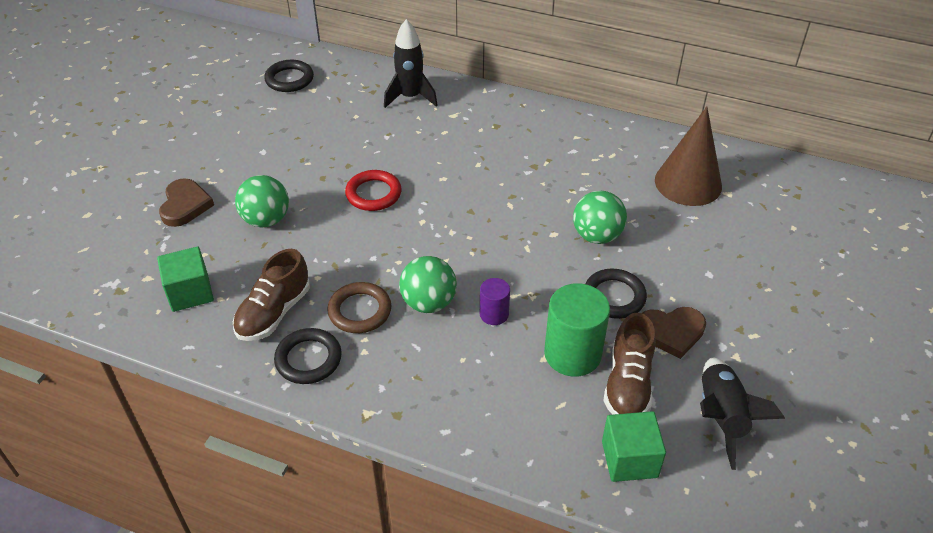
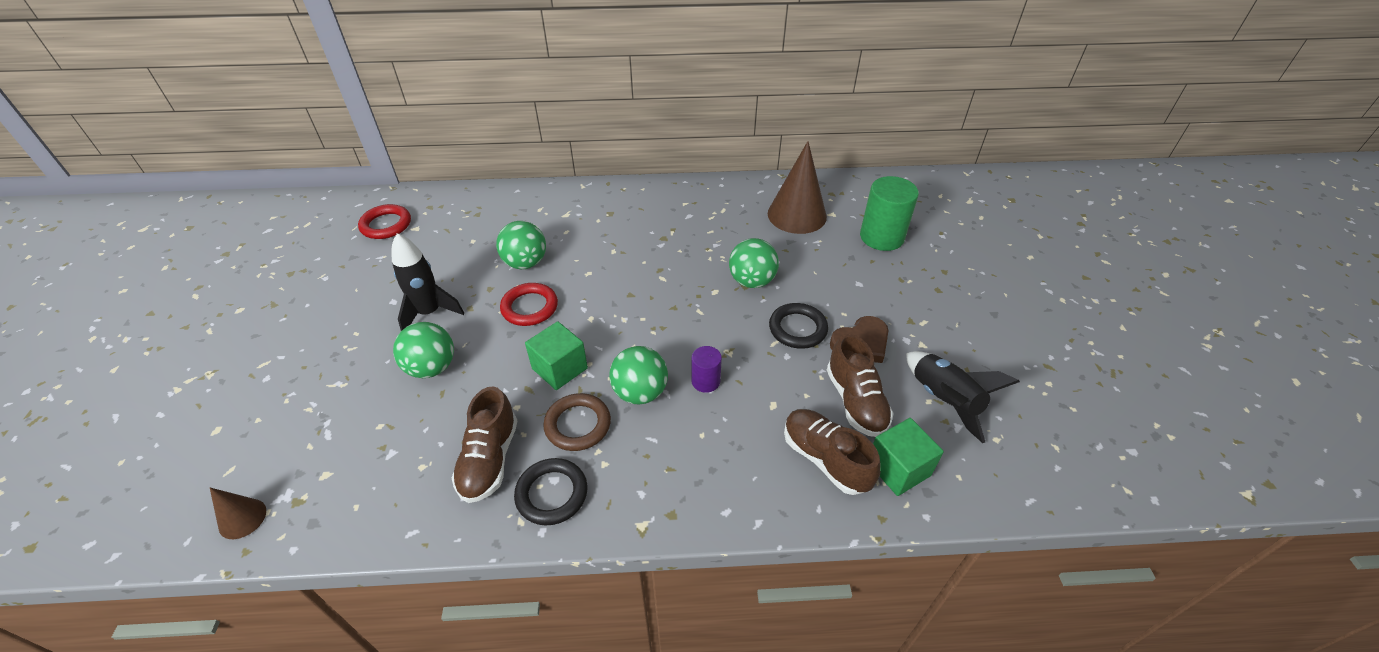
camera: 25 degrees left, 0 degrees up
green cube [157,247,214,312] -> green cube moved to [525,321,588,390]
brown heart [159,178,214,227] -> none
black ring [264,60,314,92] -> red ring [358,204,411,239]
black rocket [384,19,438,108] -> black rocket moved to [392,233,464,331]
green cylinder [544,283,610,377] -> green cylinder moved to [860,176,919,251]
none -> brown cone [210,488,266,539]
none -> green ball [496,221,546,269]
none -> brown shoe [784,409,881,495]

